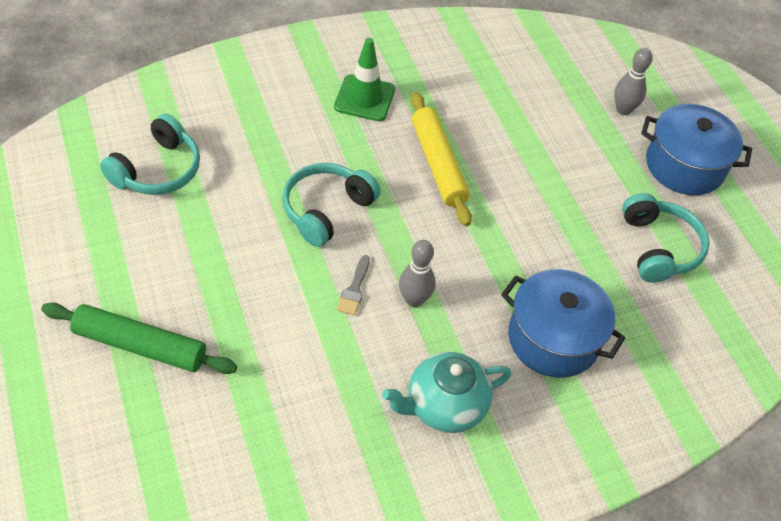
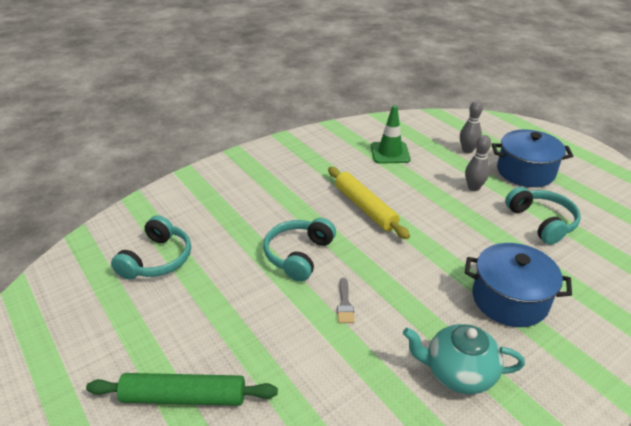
camera: 10 degrees left, 15 degrees down
green traffic cone [334,38,395,121] -> green traffic cone moved to [371,105,411,164]
turquoise teapot [382,352,511,433] -> turquoise teapot turned 45 degrees clockwise [403,324,525,394]
grey bowling pin [399,240,436,307] -> grey bowling pin moved to [465,135,491,191]

